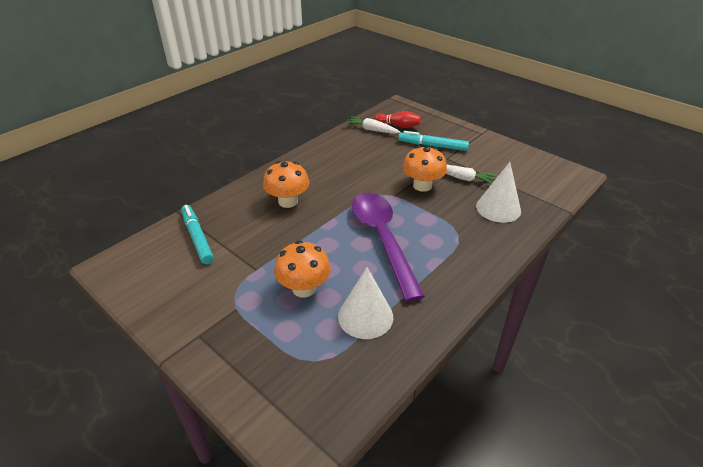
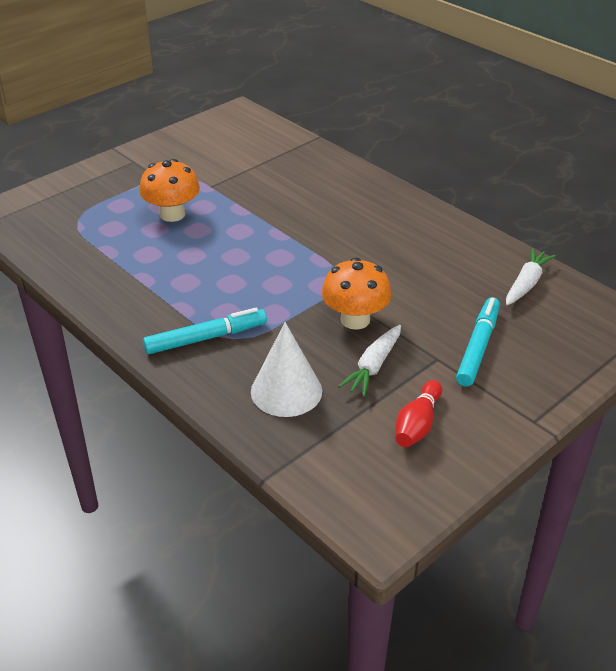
camera: 95 degrees right, 0 degrees up
turquoise marker [181,205,214,264] -> turquoise marker moved to [143,308,267,354]
orange mushroom [263,161,309,208] -> none
white cone [338,267,393,339] -> none
purple spoon [352,193,425,302] -> none
red bowling pin [374,111,421,128] -> red bowling pin moved to [395,380,442,447]

